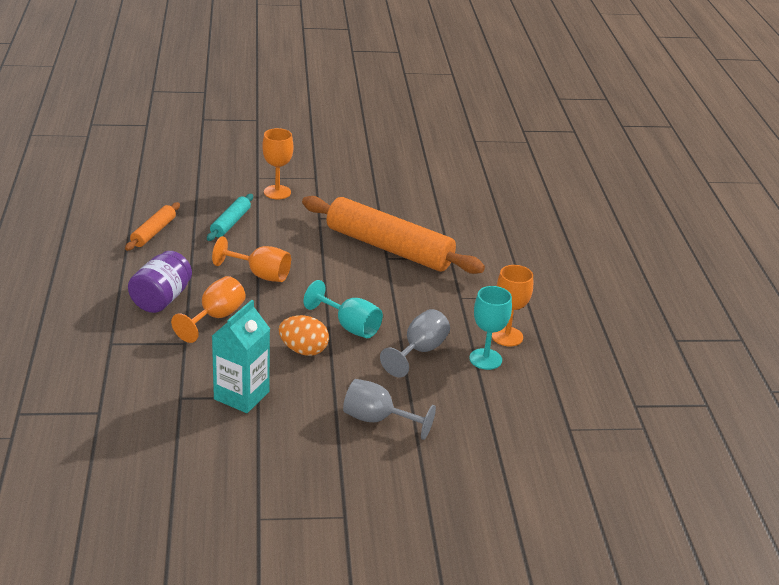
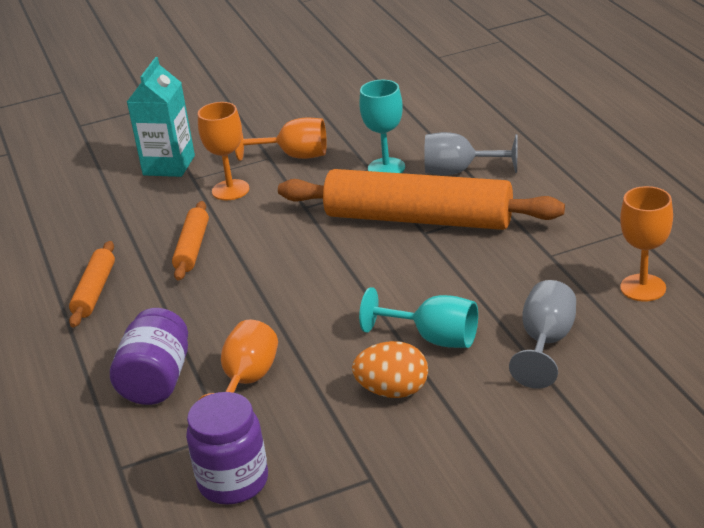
camera: 10 degrees left, 0 degrees up
turquoise rolling pin [207,194,253,241] -> orange rolling pin [172,201,209,281]
orange goblet [212,236,291,282] -> orange goblet moved to [235,117,327,161]
turquoise carton [212,300,270,413] -> turquoise carton moved to [127,57,195,177]
grey goblet [343,379,436,440] -> grey goblet moved to [424,132,518,175]
turquoise goblet [469,286,512,370] -> turquoise goblet moved to [359,80,405,173]
none -> purple jar [186,392,268,505]

